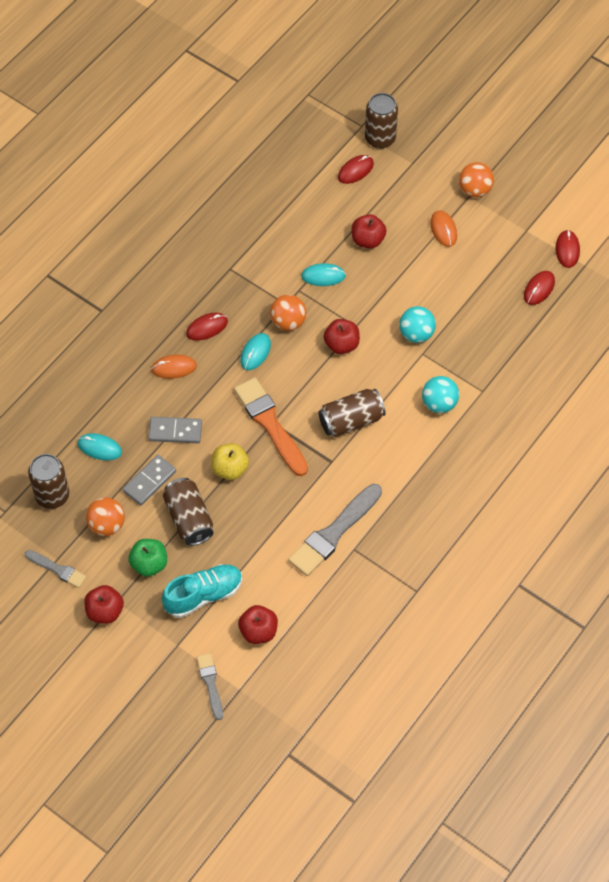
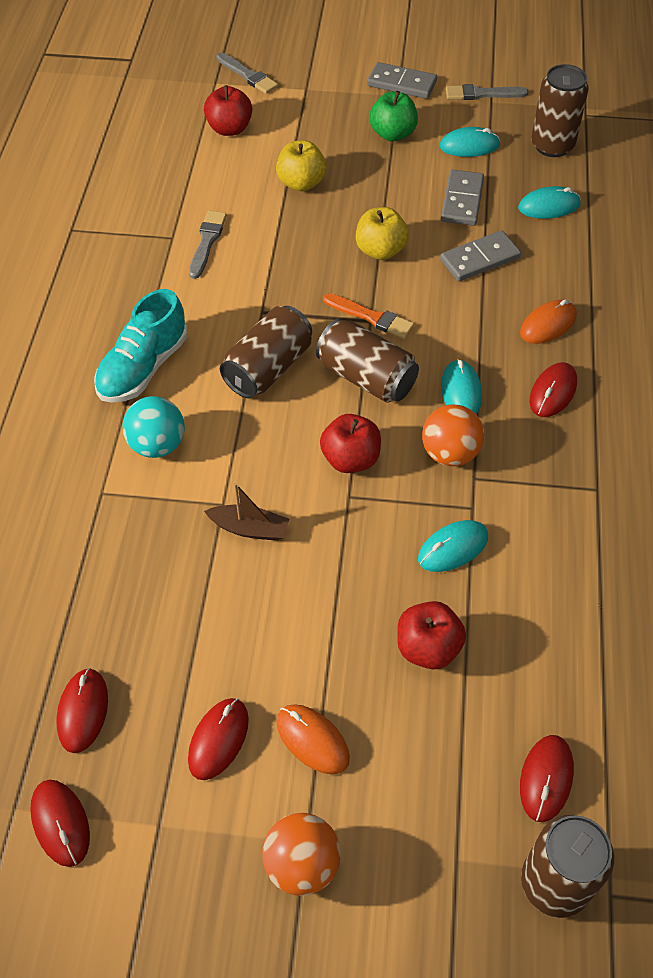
camera: 150 degrees right, 5 degrees down
red apple [84,585,124,624] -> grey domino [367,62,437,99]
orange ball [86,498,125,536] -> turquoise mouse [439,127,500,157]
turquoise shoe [162,564,242,618] -> turquoise shoe moved to [94,289,188,403]
brown can [163,478,213,546] -> brown can moved to [316,319,419,403]
orange brush [234,377,308,476] -> orange brush [323,293,414,339], size x0.55
grey brush [288,484,382,576] -> grey brush [189,210,227,279], size x0.55
turquoise ball [399,306,436,343] -> brown boat [204,483,289,541]
none -> red mouse [188,698,249,780]
none -> yellow apple [276,140,327,191]

